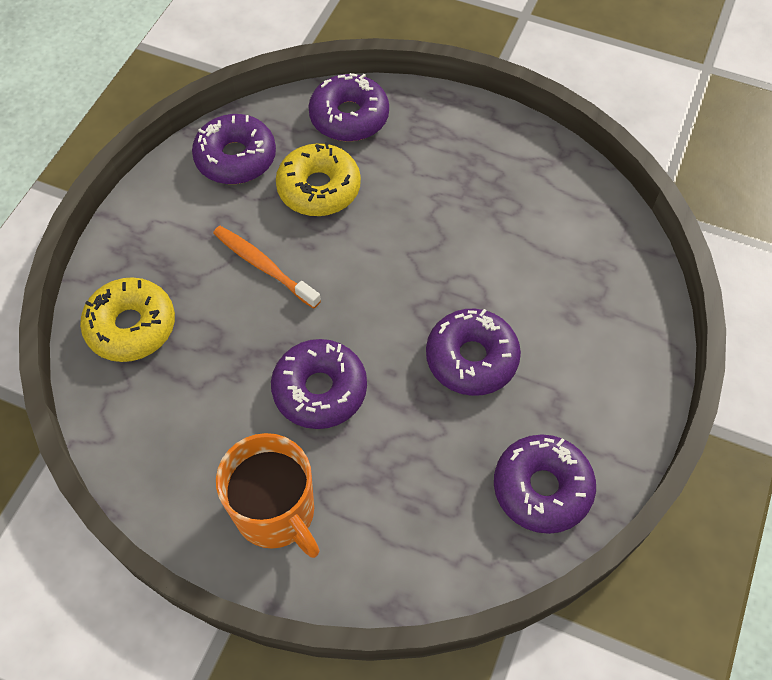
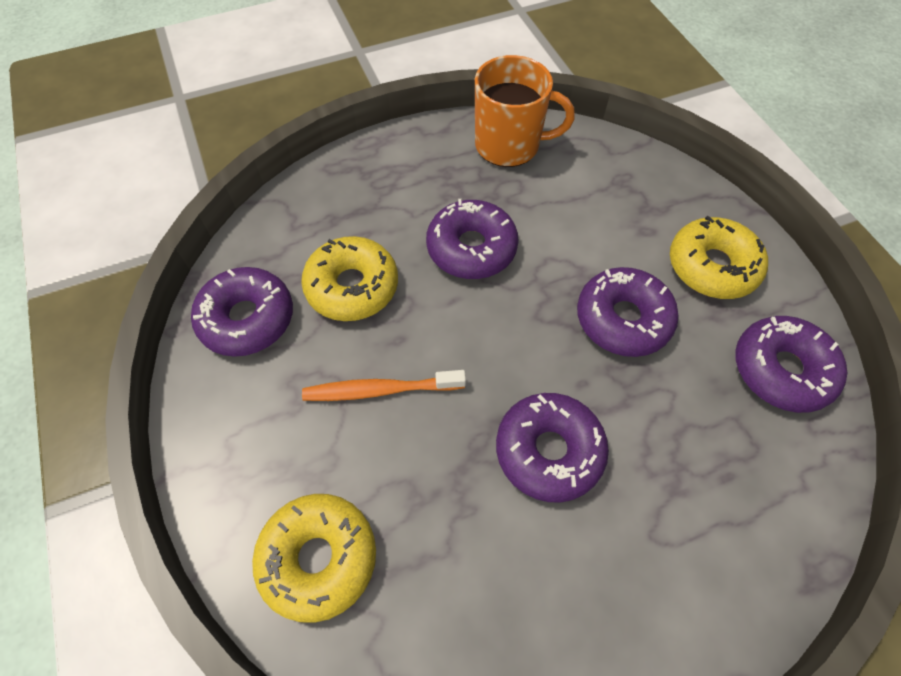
camera: 45 degrees left, 0 degrees up
orange mug [216,433,320,558] -> orange mug moved to [475,55,575,167]
purple donut [308,73,389,142] -> purple donut moved to [426,199,519,279]
none -> yellow donut [670,216,768,299]

